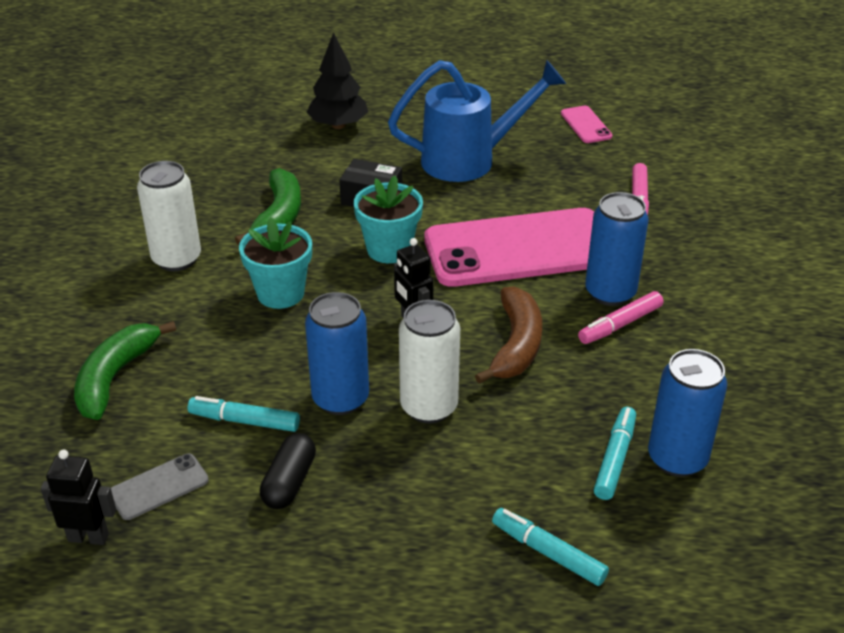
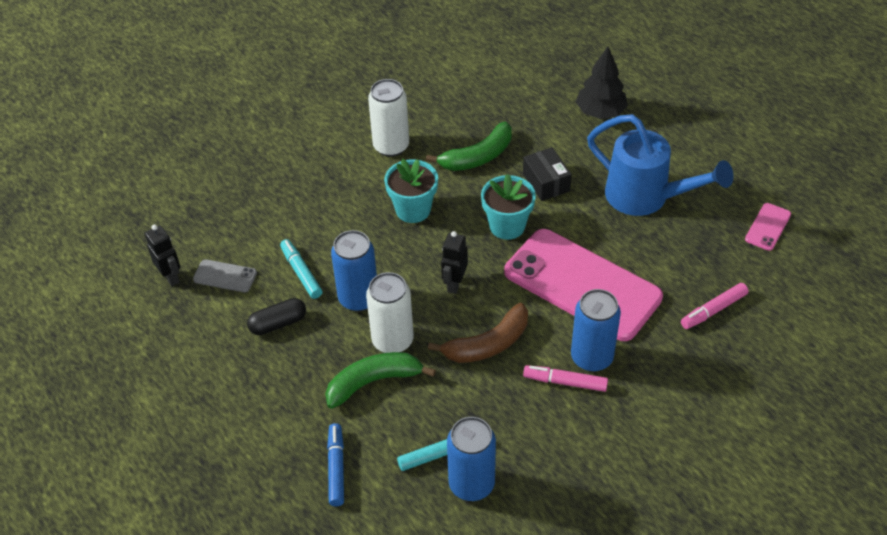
camera: 50 degrees right, 10 degrees up
green banana [74,321,176,420] -> green banana moved to [325,352,436,409]
turquoise marker [492,508,609,586] -> blue marker [327,423,344,506]

